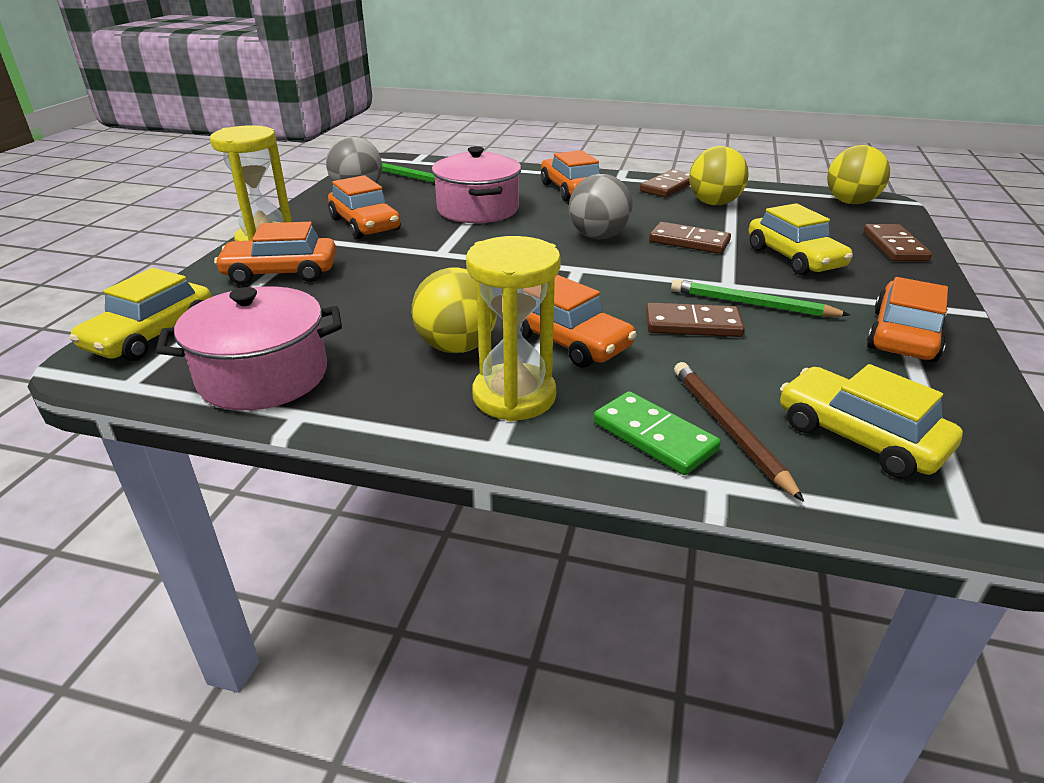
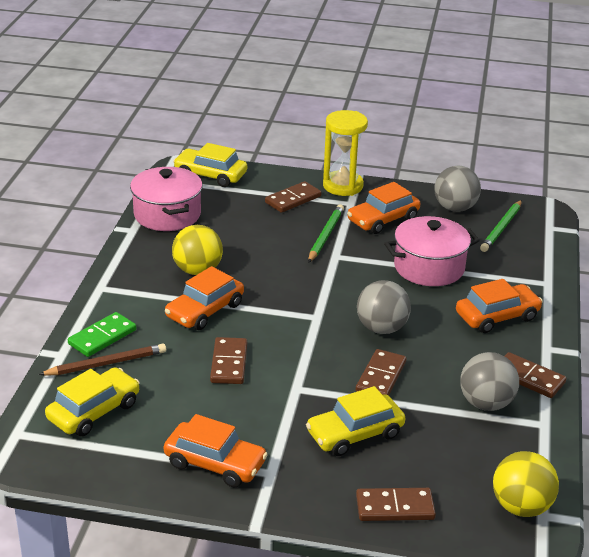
camera: 85 degrees right, 0 degrees up
orange car [214,222,336,285] -> brown domino [265,181,321,213]
yellow hourglass [466,236,561,421] -> none
green pencil [671,279,850,317] -> green pencil moved to [308,204,344,263]
yellow ball [689,146,748,205] -> grey ball [460,352,519,411]

